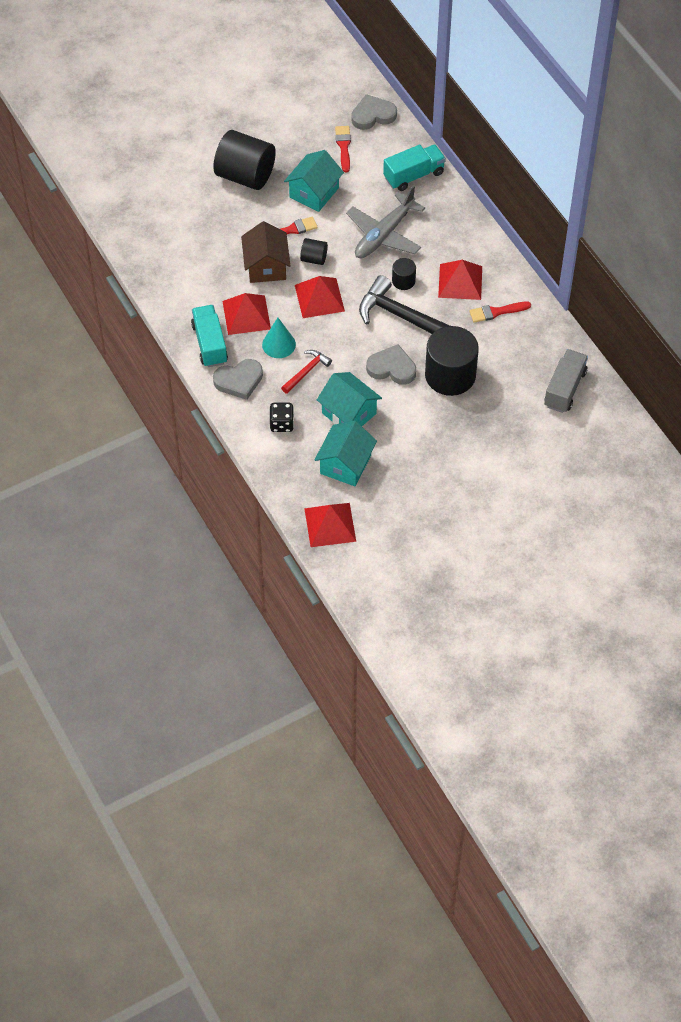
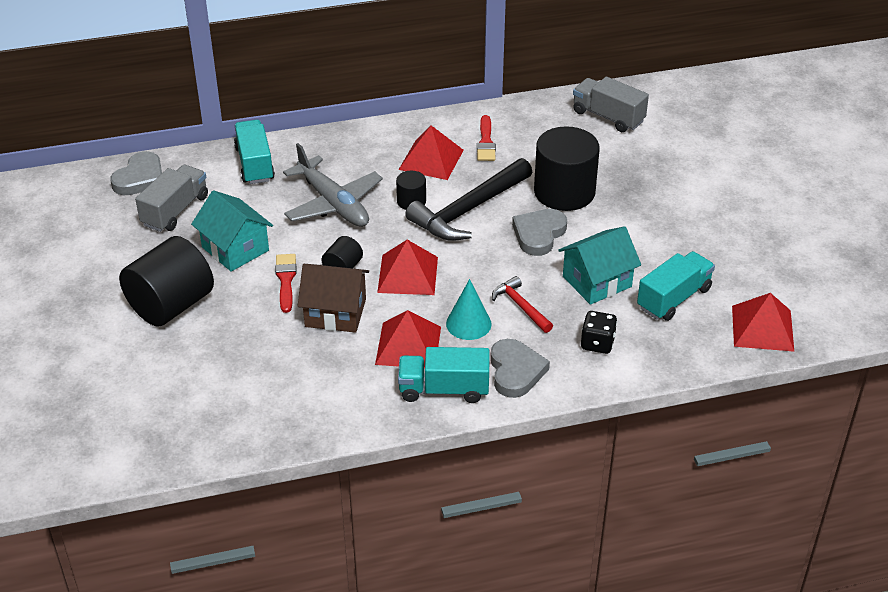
camera: 75 degrees left, 15 degrees down
turquoise house [315,421,377,486] -> turquoise truck [637,251,715,321]
red brush [335,126,351,172] -> grey truck [135,165,208,232]
grey heart [351,94,397,130] -> grey heart turned 150 degrees counterclockwise [110,151,162,195]

